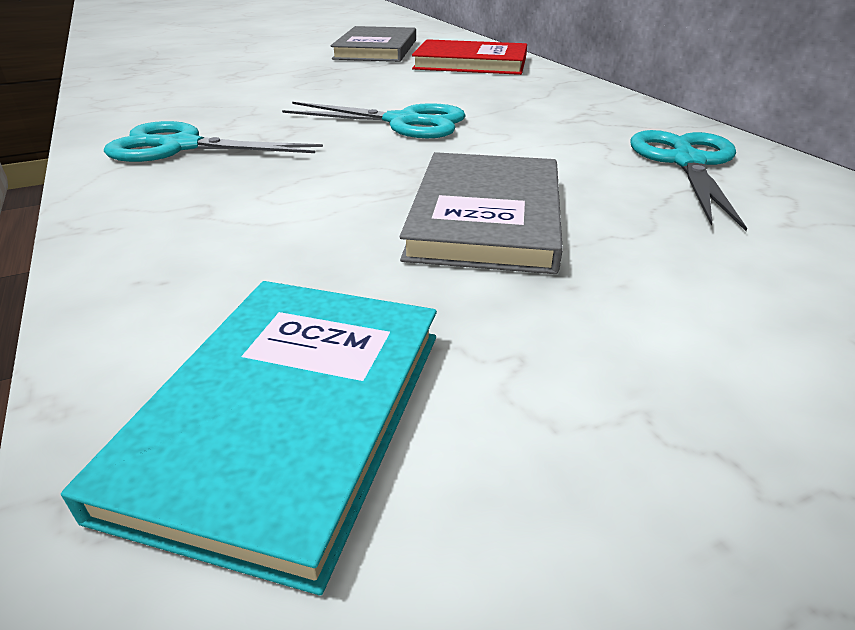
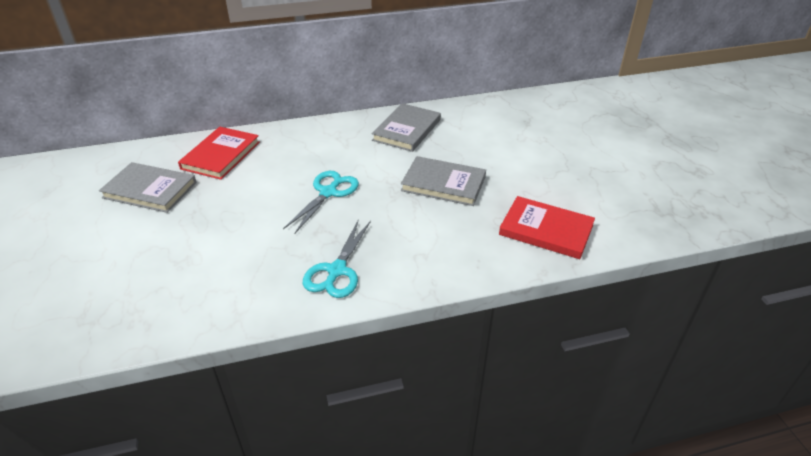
camera: 80 degrees left, 5 degrees up
turquoise book [61,281,437,595] -> red book [499,196,595,259]
turquoise scissors [631,130,747,231] -> grey book [372,103,441,152]

